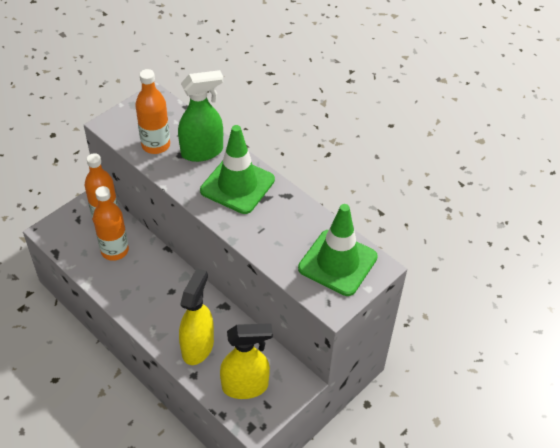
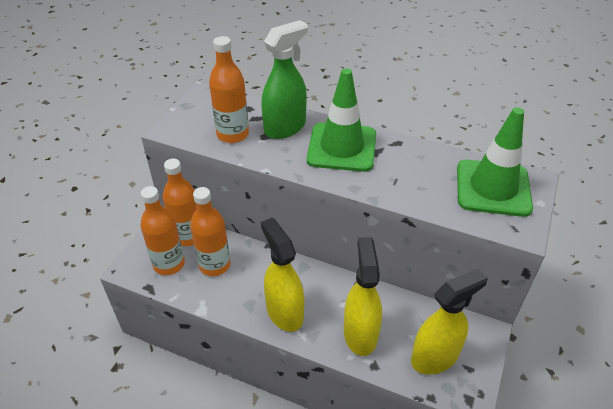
camera: 20 degrees left, 5 degrees down
none -> orange bottle [141,186,185,275]
none -> yellow spray bottle [261,218,304,332]

